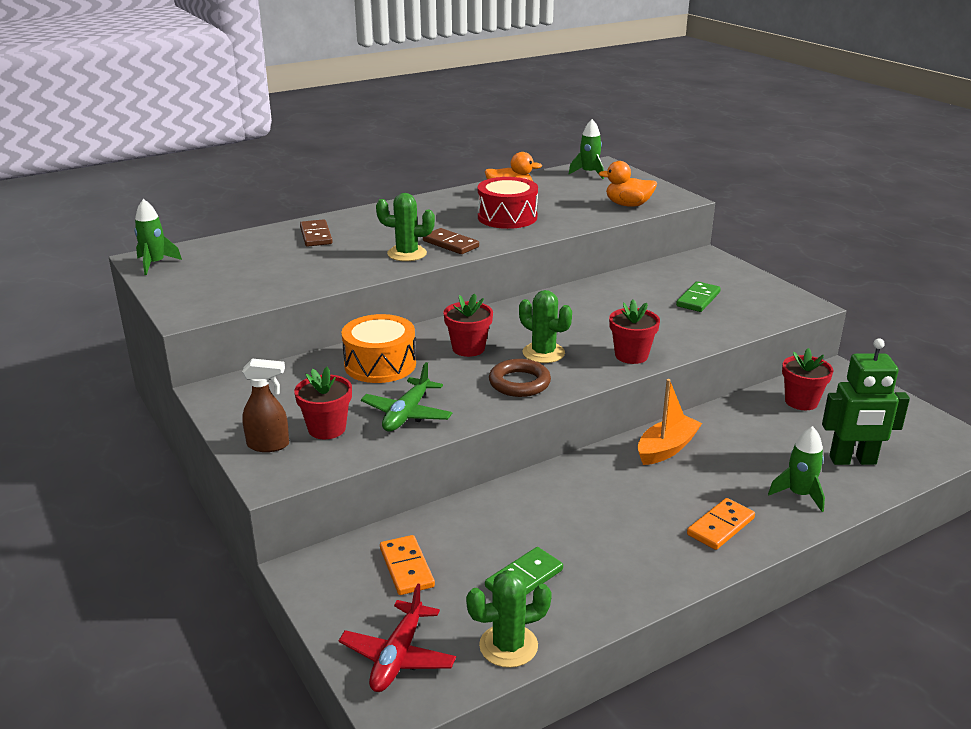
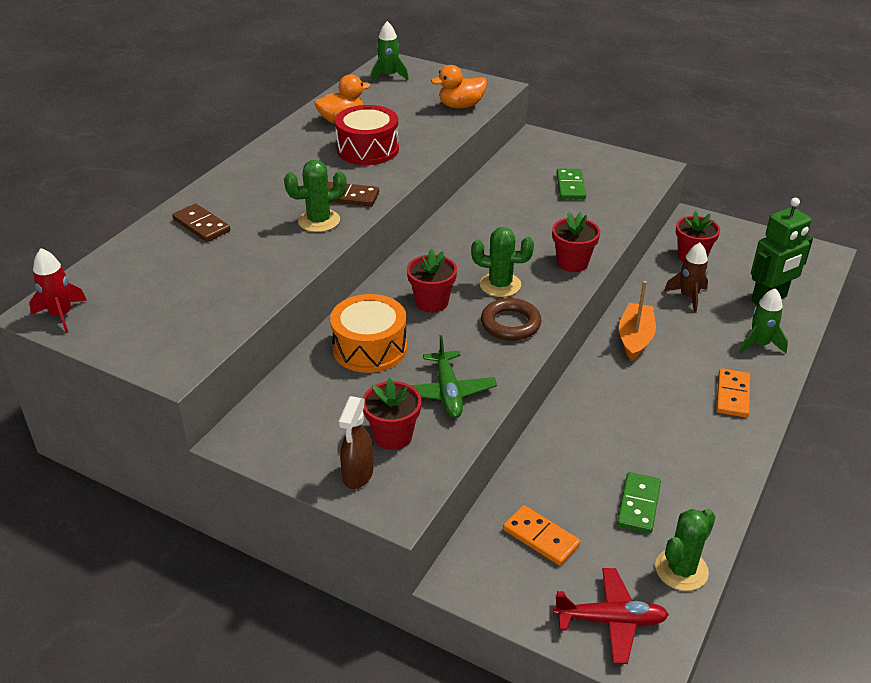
camera: 30 degrees left, 10 degrees up
green rocket [134,199,182,275] -> red rocket [29,248,87,333]
brown spray bottle [242,358,289,452] -> brown spray bottle turned 135 degrees clockwise [338,396,373,489]
red plane [339,583,456,692] -> red plane turned 75 degrees counterclockwise [554,568,669,664]
none -> brown rocket [664,243,708,313]

